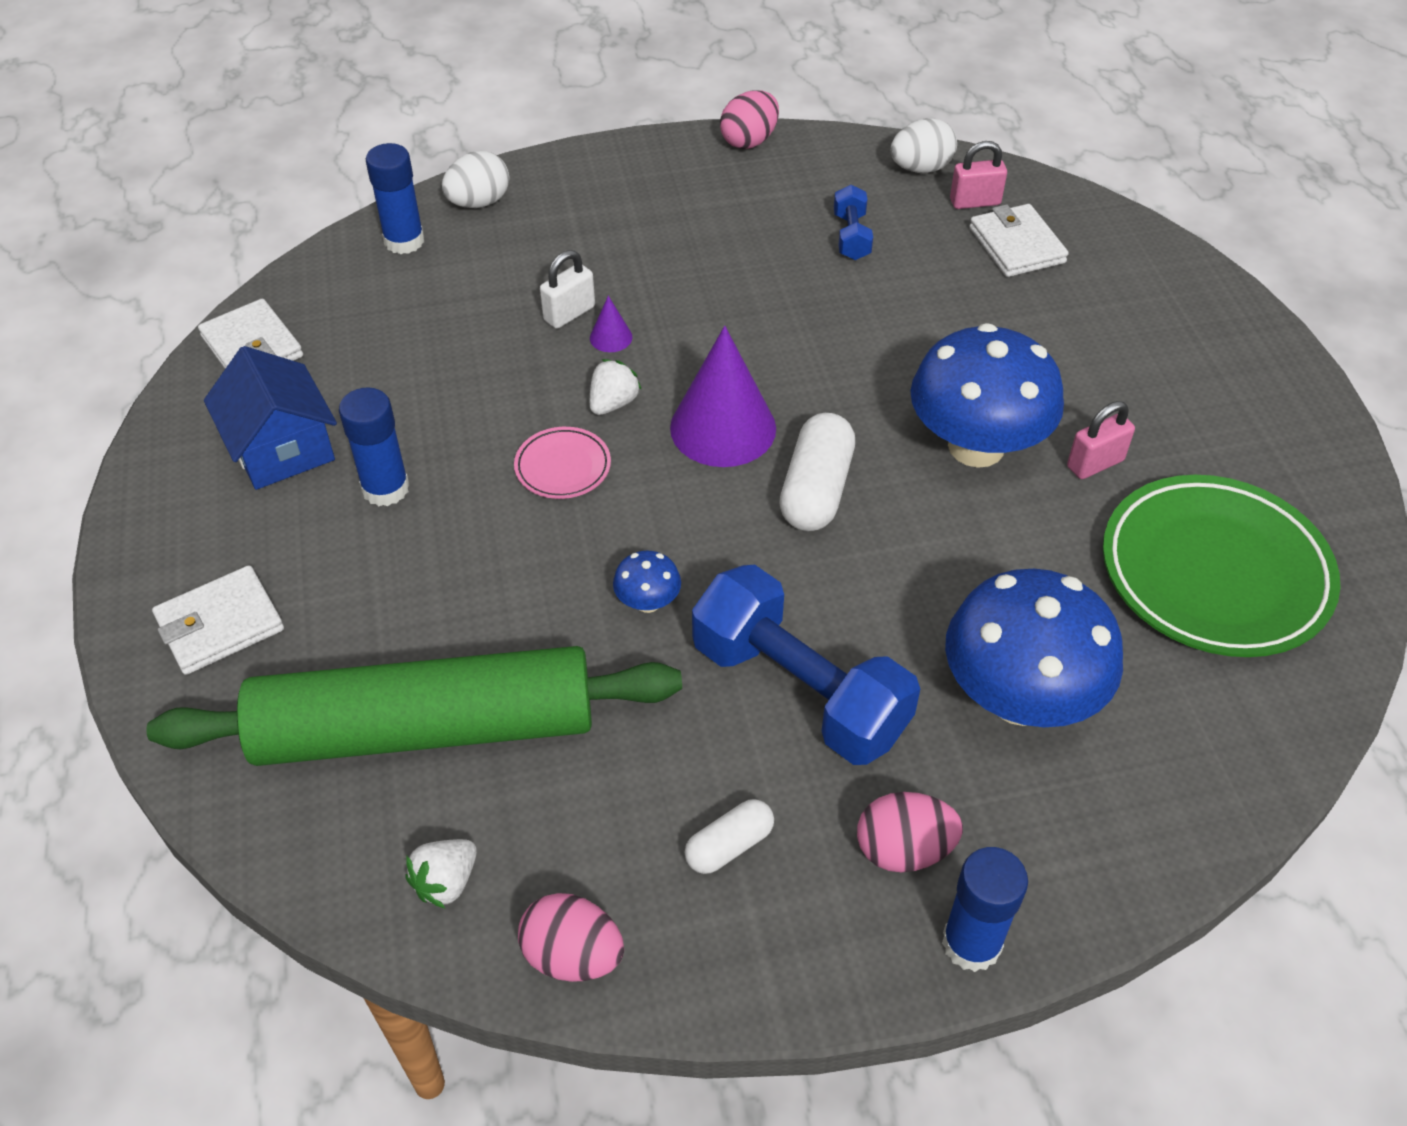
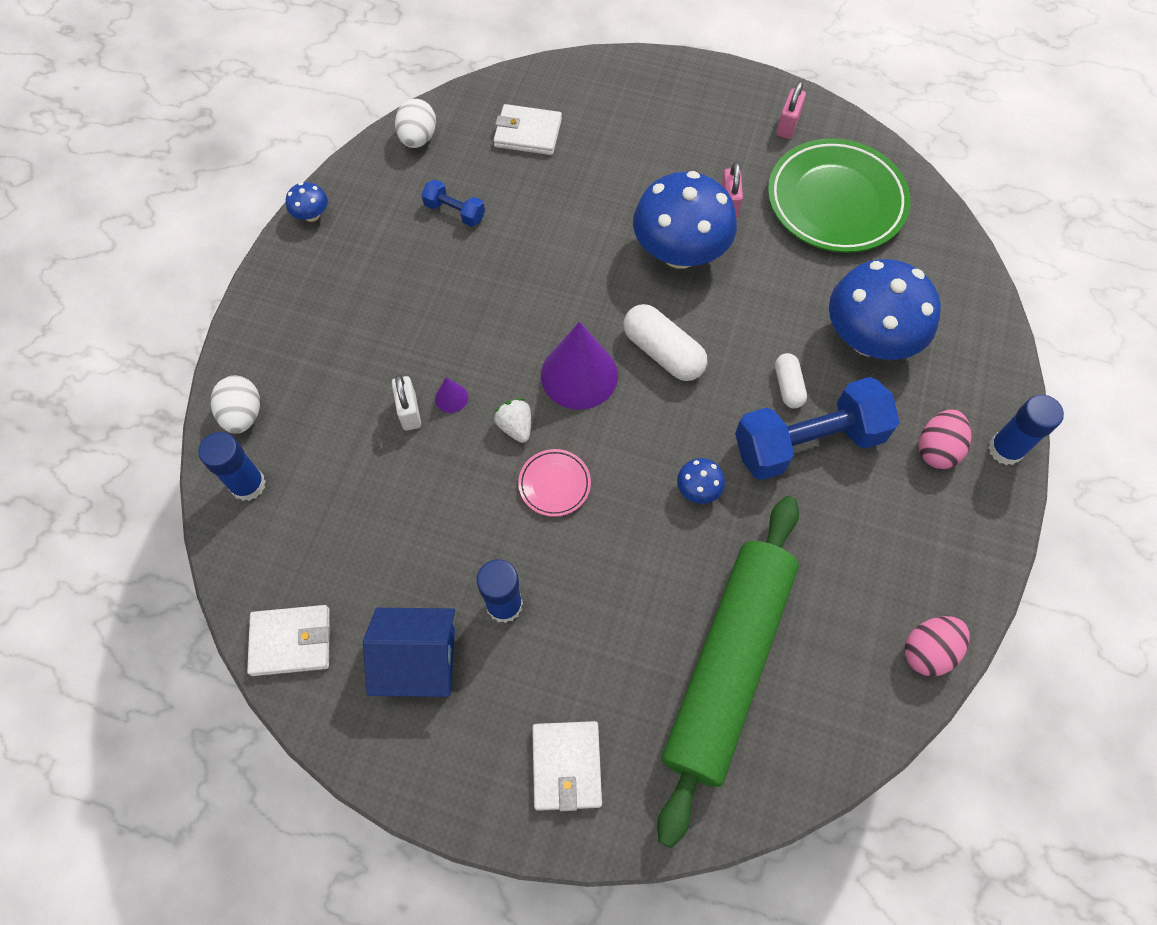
camera: 60 degrees left, 15 degrees up
white strawberry [405,839,477,908] -> none
white capsule [685,799,774,874] -> white capsule moved to [775,353,807,408]
pink egg [720,90,779,149] -> blue mushroom [286,182,328,222]
pink padlock [950,141,1007,209] -> pink padlock moved to [776,81,806,139]

